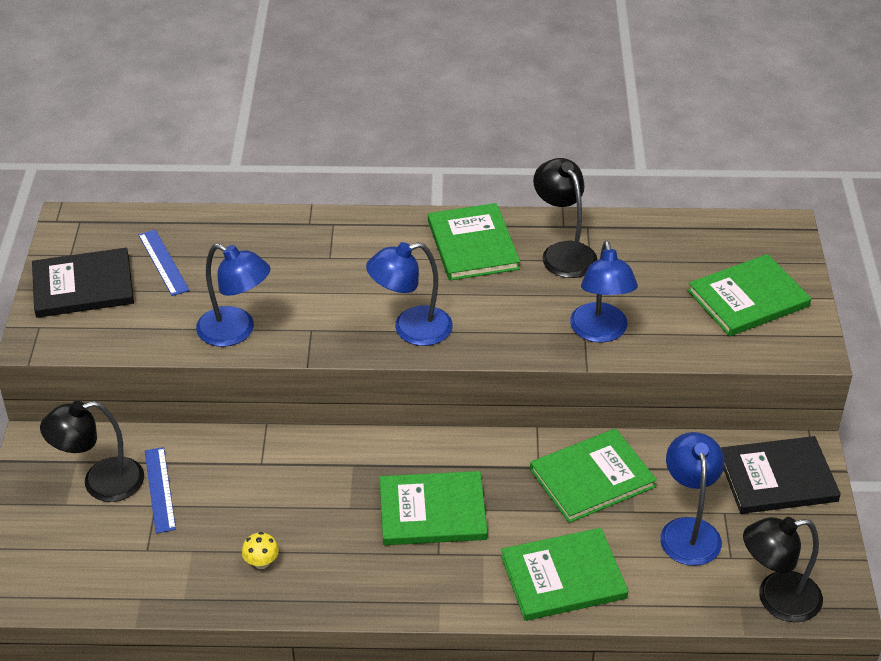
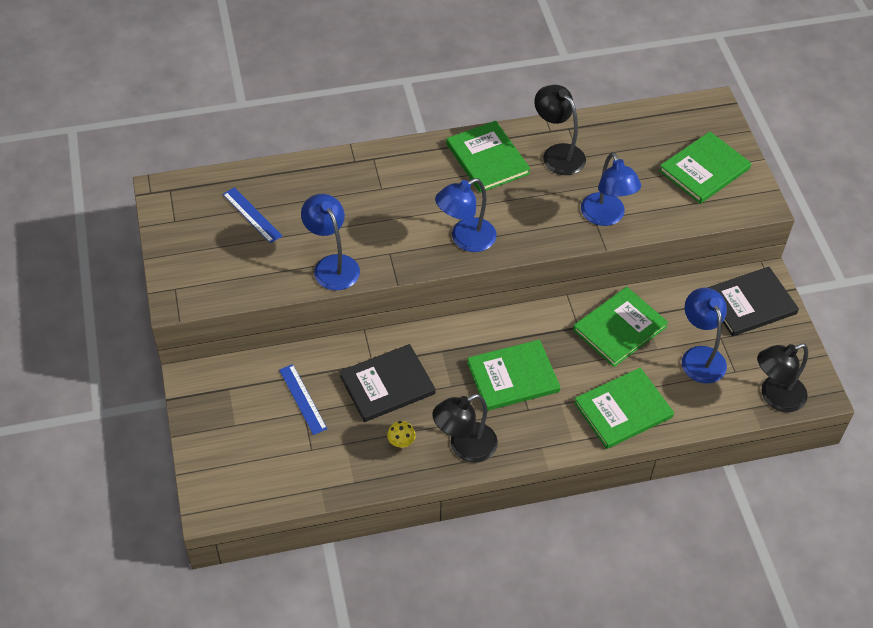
camera: 15 degrees left, 10 degrees up
black book [32,248,134,318] -> black book moved to [339,344,436,422]
black lamp [40,401,144,502] -> black lamp moved to [432,394,498,463]
blue lamp [196,243,270,347] -> blue lamp turned 135 degrees counterclockwise [301,194,360,290]

